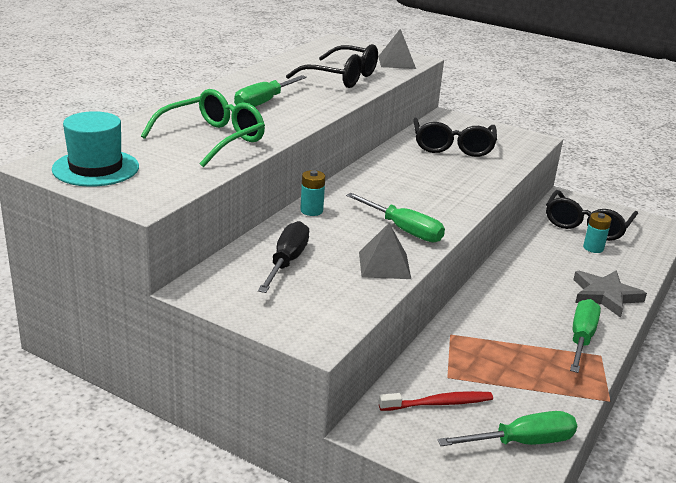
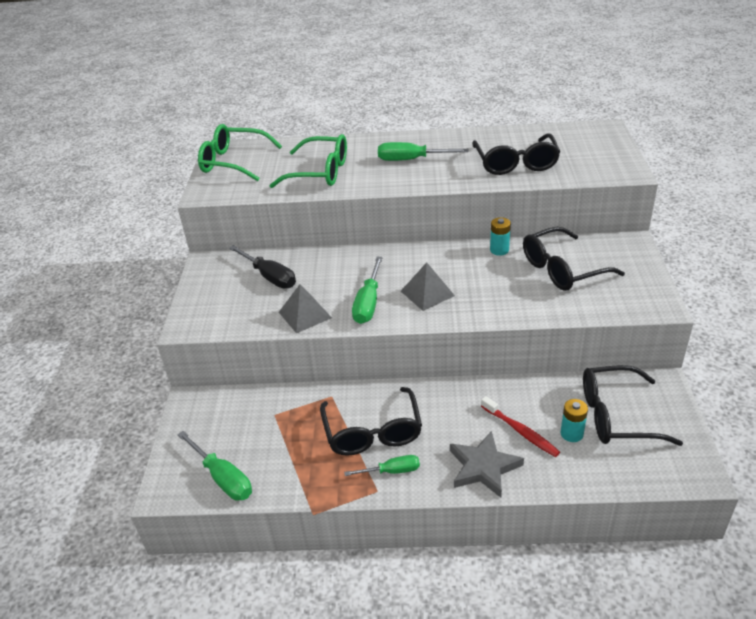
camera: 65 degrees right, 10 degrees up
turquoise hat [52,111,139,187] -> green glasses [198,124,282,181]
black screwdriver [258,221,309,293] -> black screwdriver turned 60 degrees clockwise [229,245,296,288]
turquoise battery [300,170,325,216] -> turquoise battery moved to [490,217,511,256]
grey pyramid [378,29,416,69] -> grey pyramid moved to [401,262,455,311]
red toothbrush [379,391,493,411] -> red toothbrush moved to [481,396,560,457]
green screwdriver [570,299,601,373] -> green screwdriver [344,455,420,476], size x0.65
none -> black glasses [320,387,422,456]

